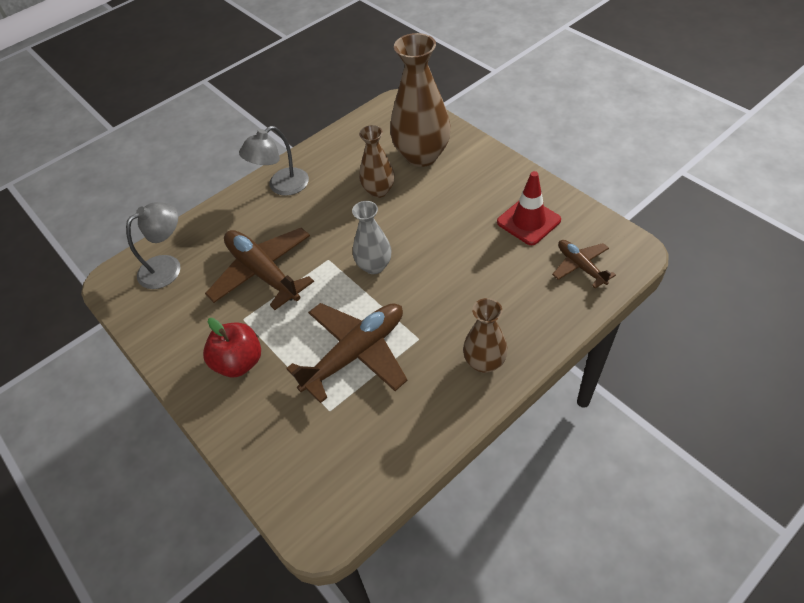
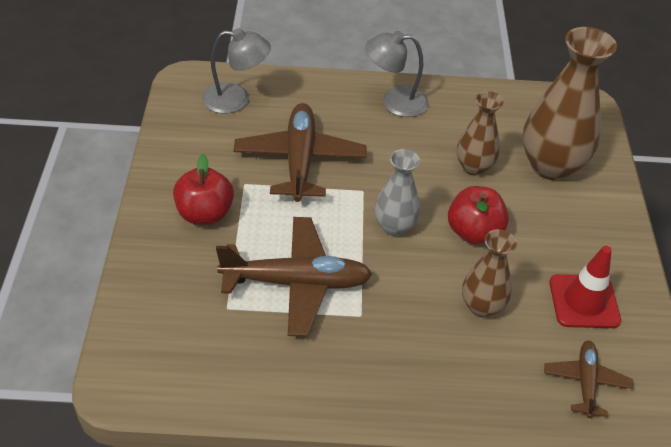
camera: 35 degrees right, 5 degrees down
brown vase [463,298,508,373] -> brown vase moved to [462,229,517,317]
none -> red apple [448,186,509,244]

